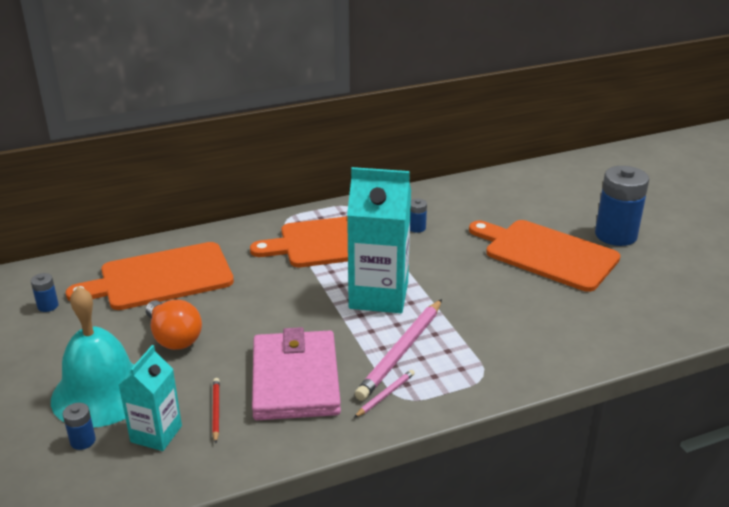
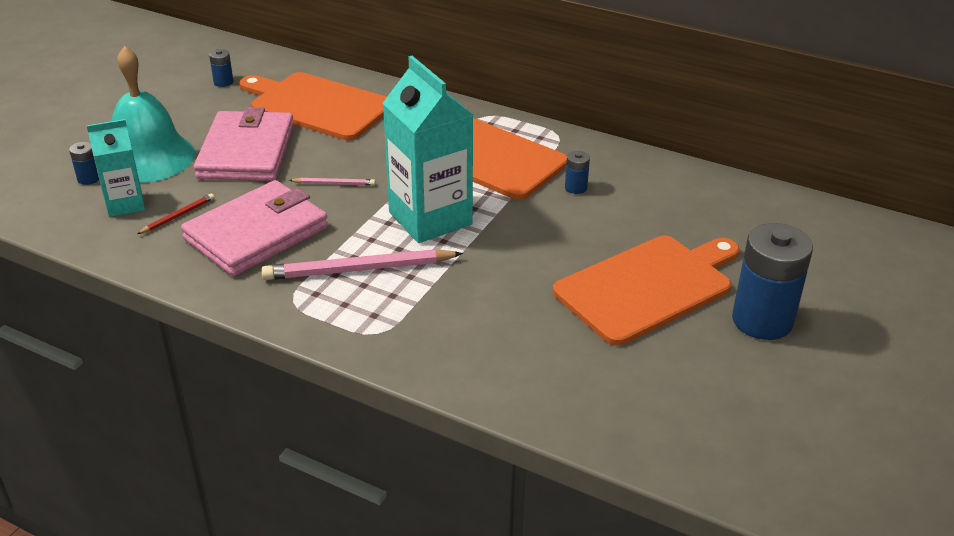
camera: 50 degrees right, 5 degrees up
orange light bulb [146,300,202,350] -> pink wallet [194,107,294,181]
pink pencil [354,370,415,418] -> pink pencil moved to [289,178,375,186]
orange cutting board [469,220,620,292] -> orange cutting board turned 60 degrees clockwise [553,236,740,345]

